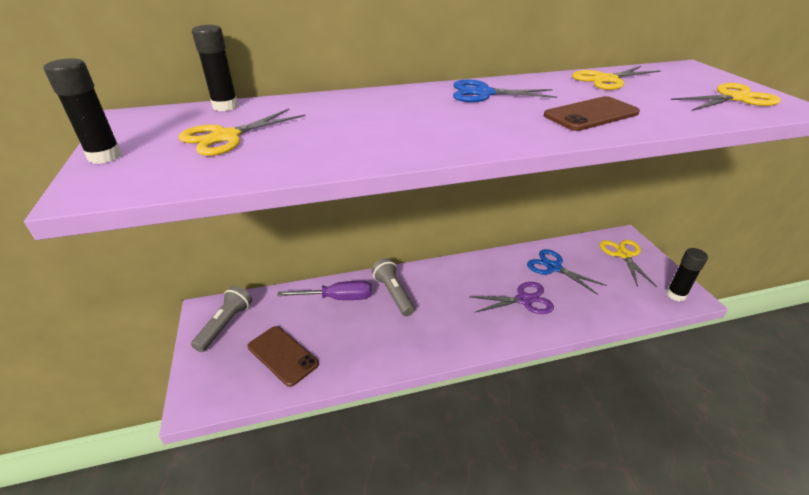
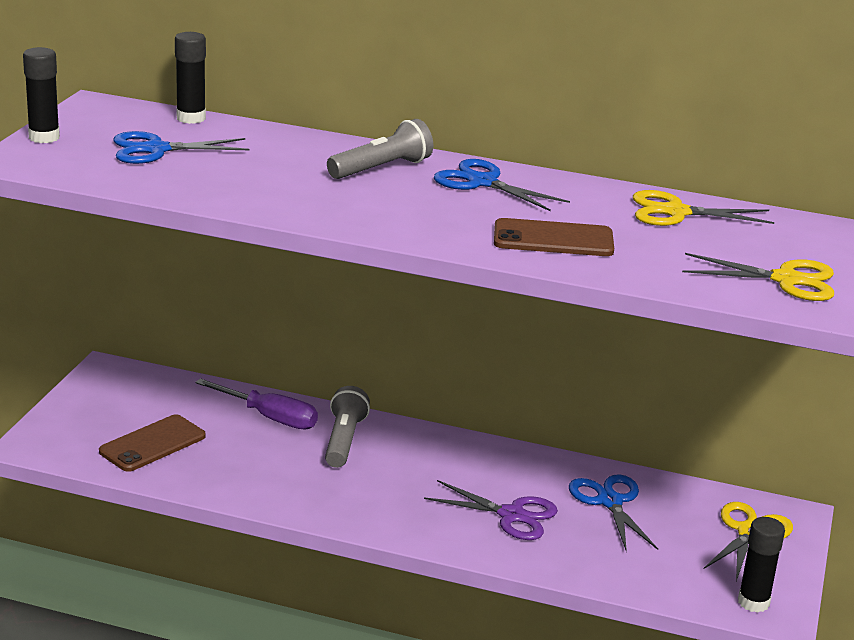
camera: 30 degrees right, 10 degrees down
yellow scissors [179,109,305,156] -> blue scissors [114,131,250,164]
grey flashlight [191,286,252,352] -> grey flashlight moved to [327,119,433,179]
brown phone [247,326,319,387] -> brown phone turned 60 degrees clockwise [99,414,206,472]

